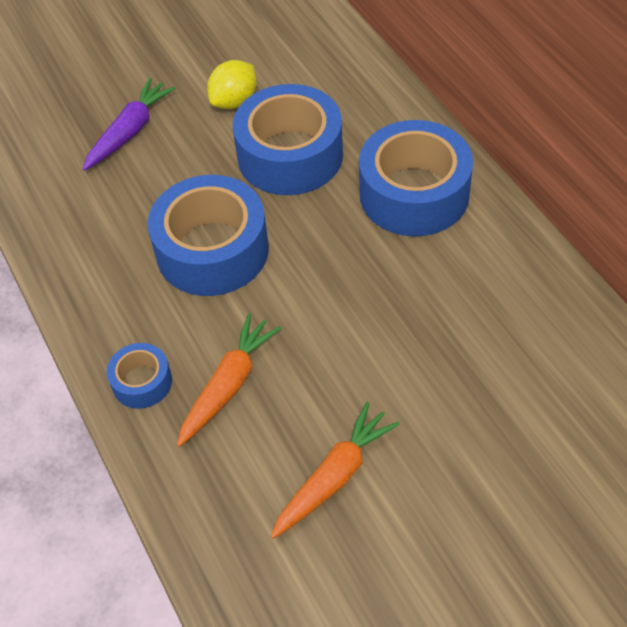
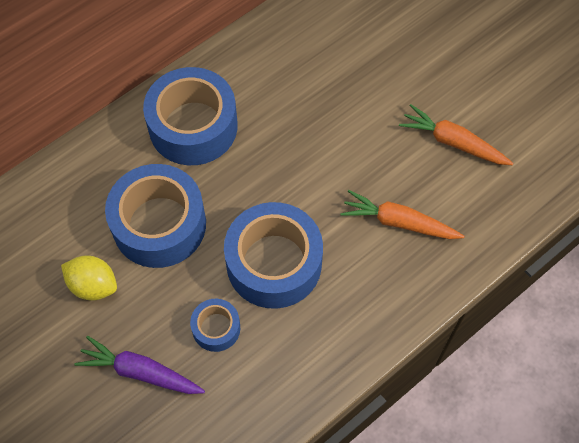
camera: 105 degrees left, 10 degrees up
blue tape [107,343,172,409] -> blue tape moved to [190,299,240,352]

